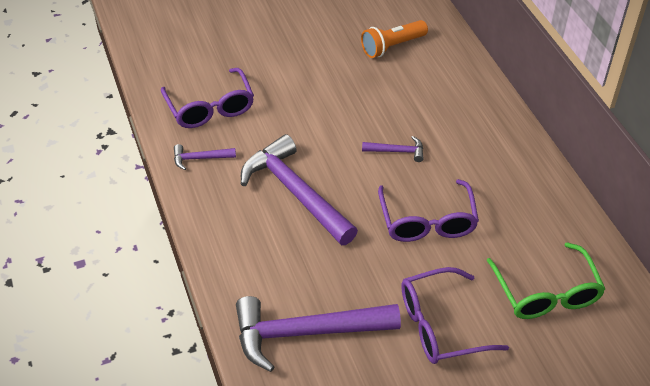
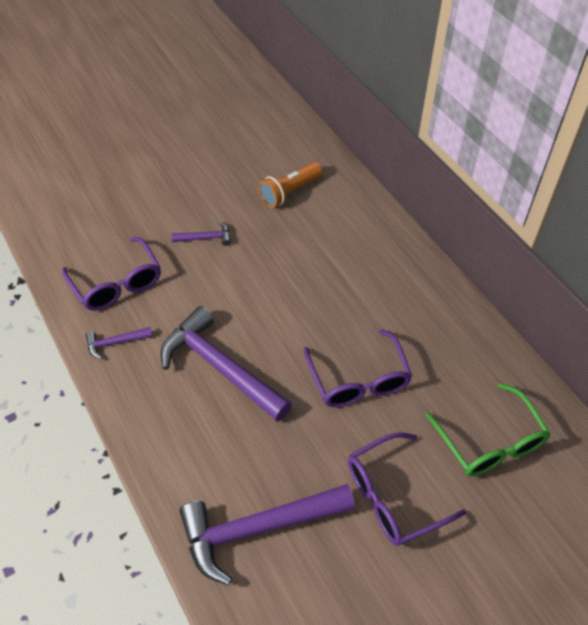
camera: 10 degrees left, 5 degrees up
purple hammer [362,136,424,162] -> purple hammer moved to [171,221,231,246]

